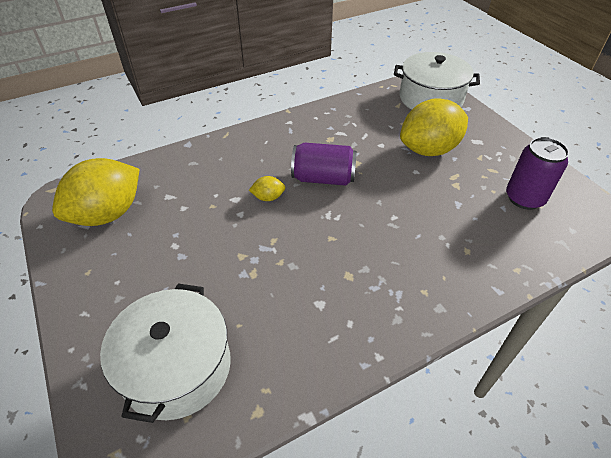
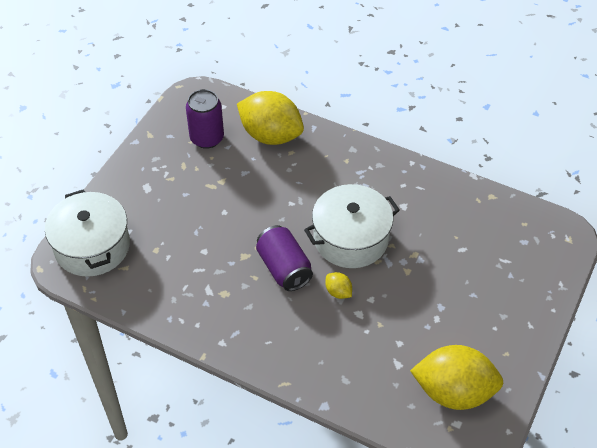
camera: 125 degrees left, 5 degrees up
white pot [100,284,231,423] -> white pot moved to [304,184,400,268]
yellow lemon [400,98,468,156] -> yellow lemon moved to [237,91,304,145]

